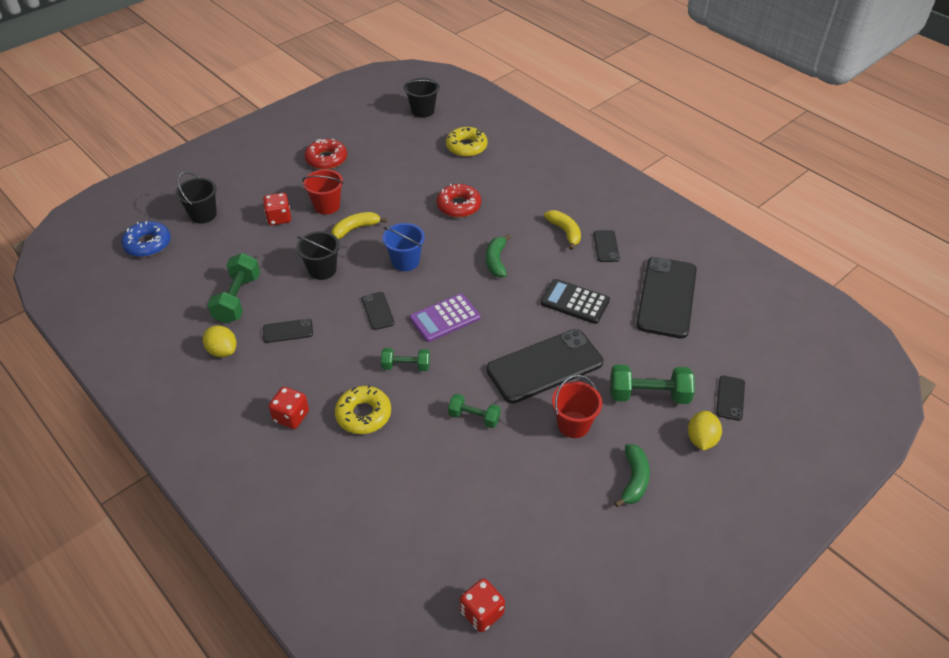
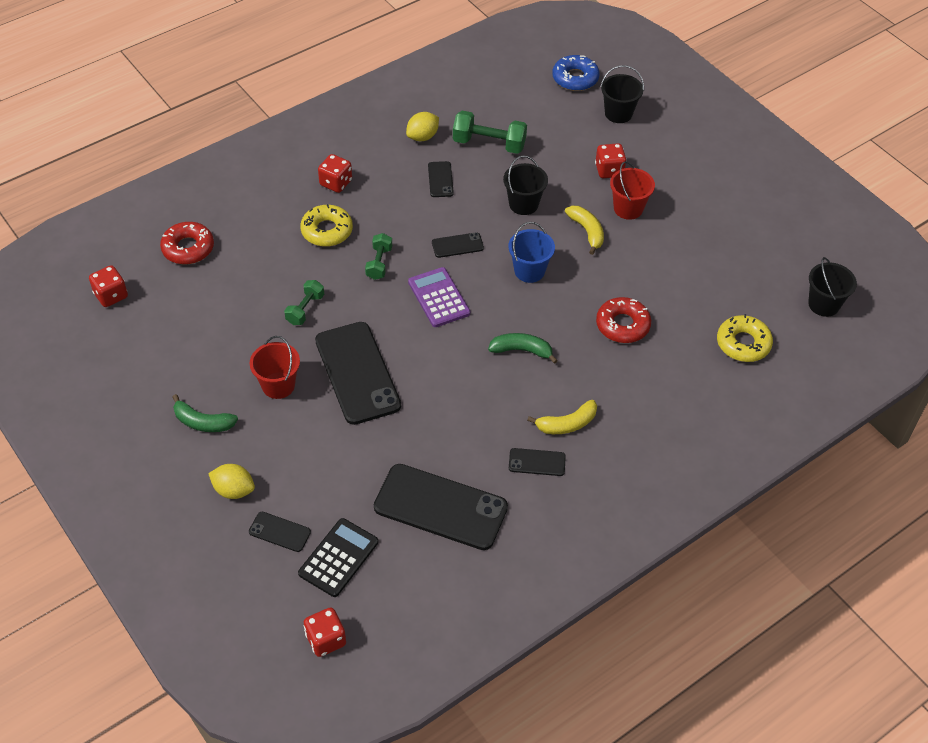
camera: 95 degrees right, 5 degrees up
red donut [304,139,347,170] -> red donut moved to [160,222,214,264]
black calculator [541,279,610,324] -> black calculator moved to [298,518,378,597]
green dumbbell [610,364,695,404] -> none
none -> red dice [304,608,346,657]

